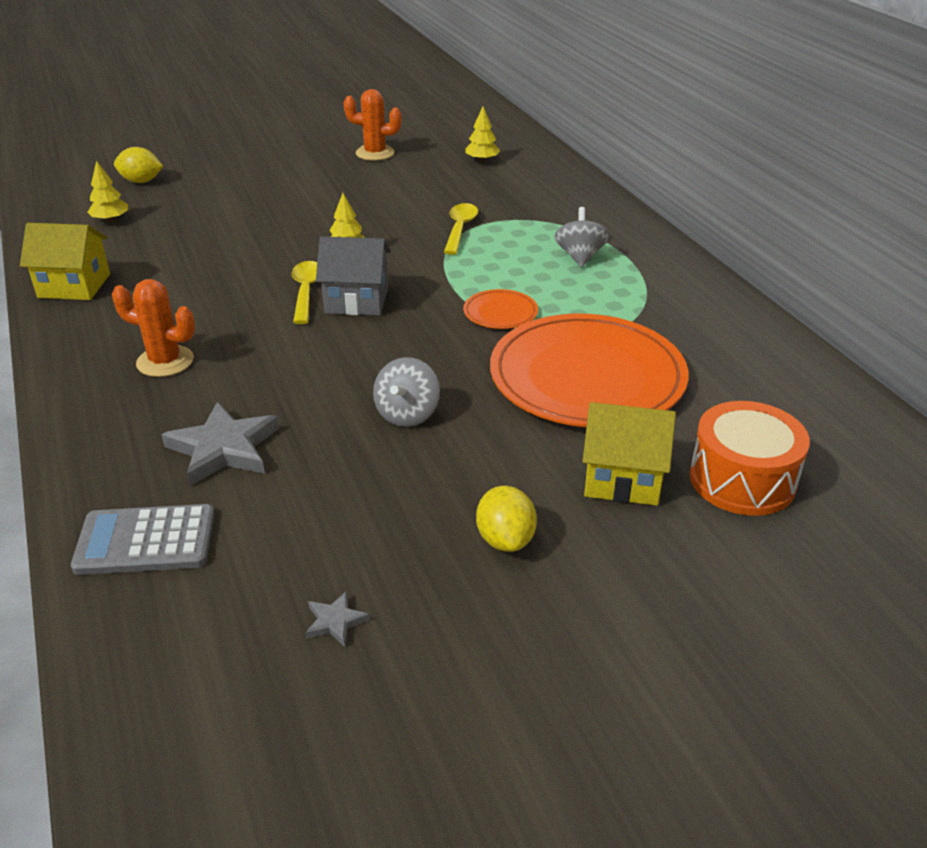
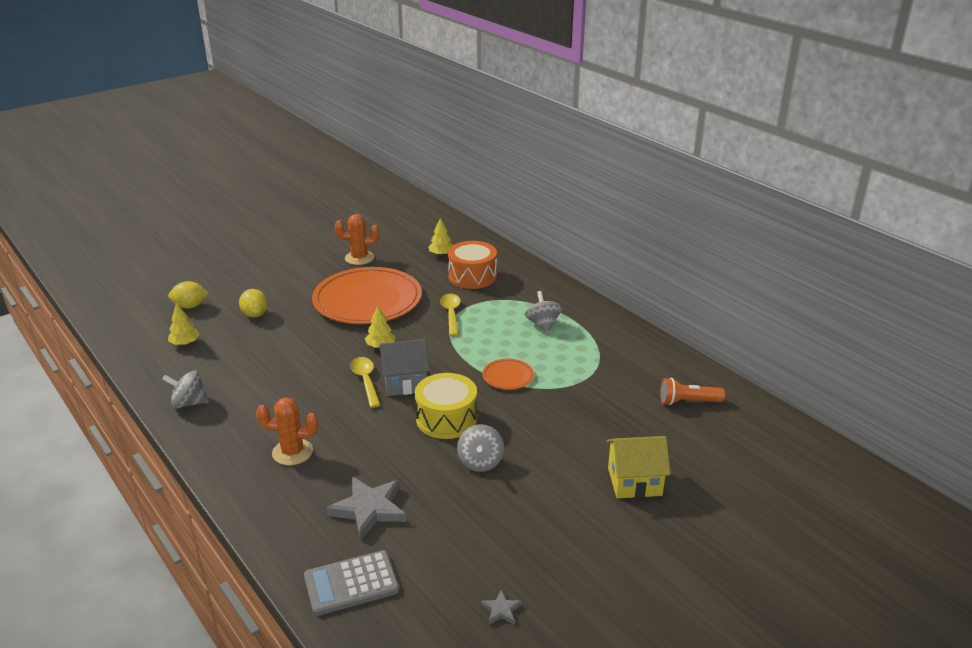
camera: 15 degrees left, 5 degrees down
yellow house [20,223,110,300] -> grey spinning top [162,370,209,408]
yellow lemon [476,486,537,552] -> yellow lemon moved to [239,289,268,317]
orange plate [490,314,689,427] -> orange plate moved to [312,267,422,324]
orange drum [690,401,810,516] -> orange drum moved to [448,241,497,289]
none -> yellow drum [415,373,477,439]
none -> orange flashlight [660,378,725,405]

